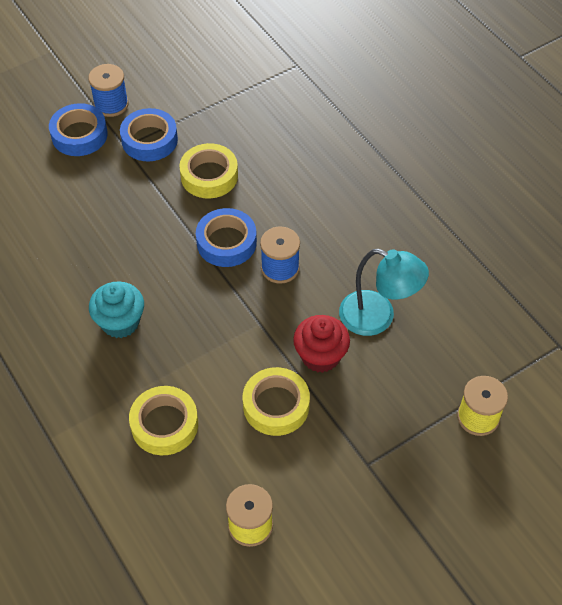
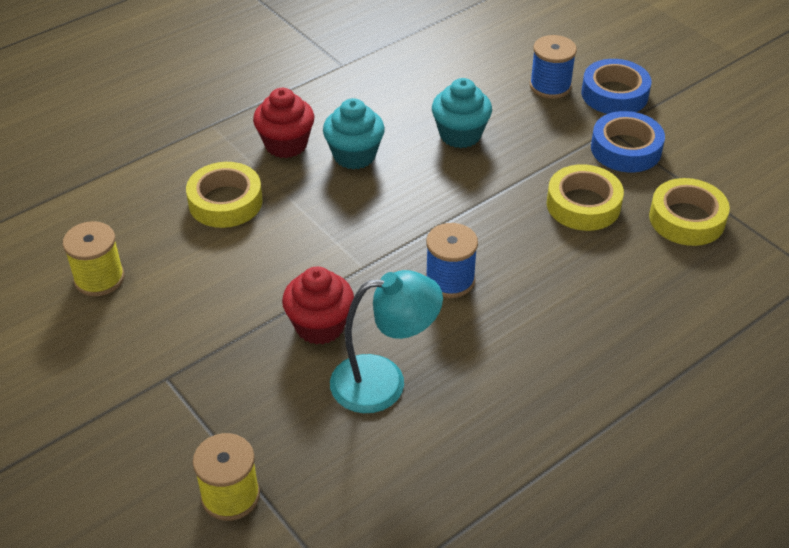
camera: 85 degrees right, 10 degrees down
blue spool [88,64,129,117] -> blue spool moved to [530,35,577,99]
blue tape [196,208,257,267] -> none
yellow tape [243,367,310,436] -> yellow tape moved to [649,178,730,246]
turquoise lamp [339,249,429,336] -> turquoise lamp turned 120 degrees counterclockwise [330,270,443,413]
none -> red cupcake [253,88,314,158]
none -> turquoise cupcake [432,78,492,148]

